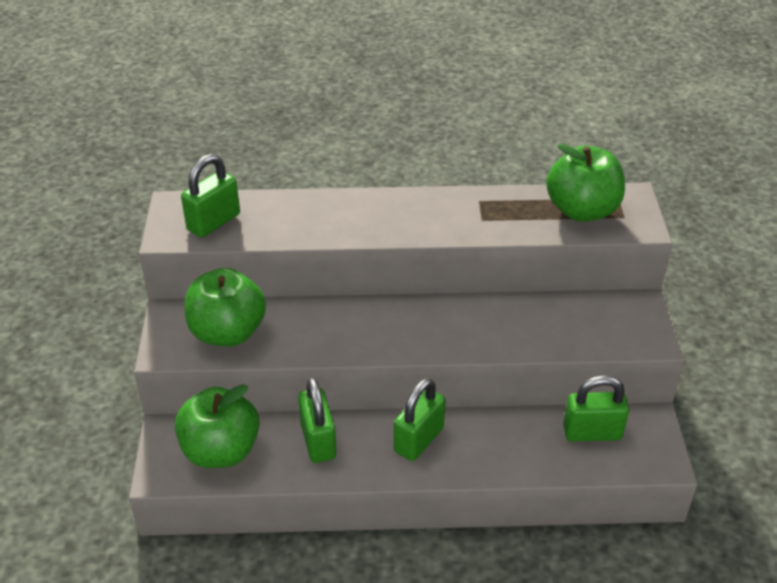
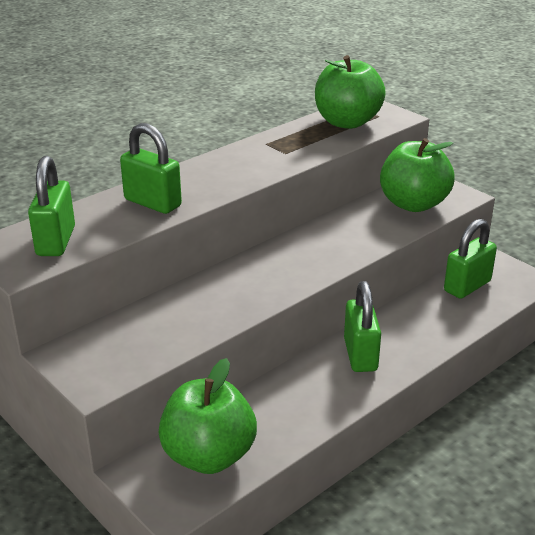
camera: 40 degrees left, 10 degrees down
green apple [184,268,266,347] -> green apple moved to [380,138,455,212]
green padlock [298,378,336,463] -> green padlock moved to [120,123,182,214]

